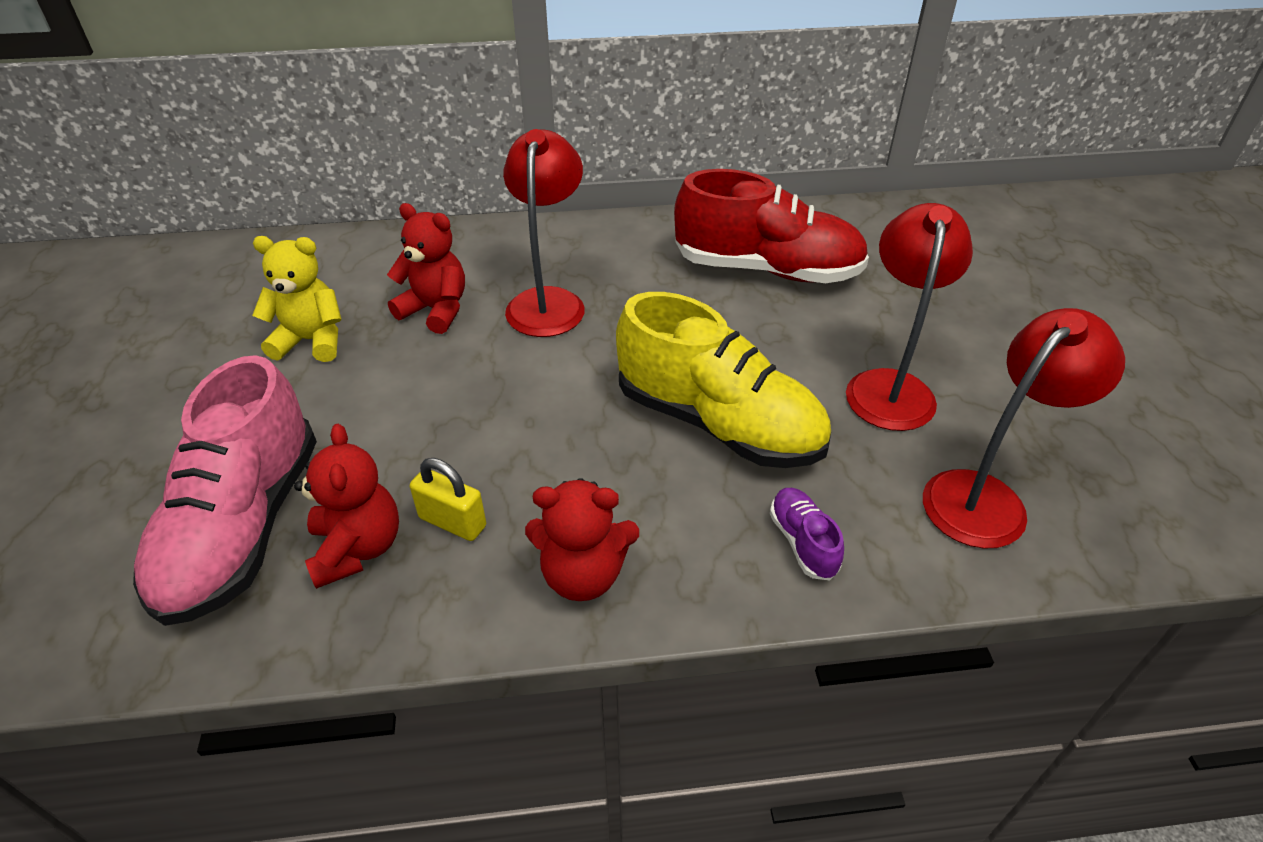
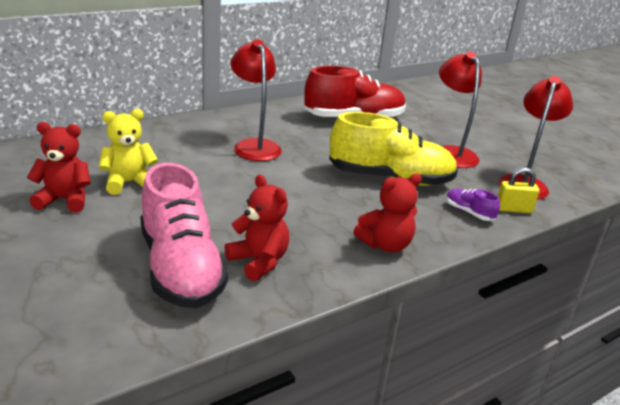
camera: 30 degrees left, 15 degrees down
red teddy bear [387,203,465,334] -> red teddy bear moved to [27,122,91,212]
yellow padlock [410,458,486,541] -> yellow padlock moved to [498,167,540,213]

